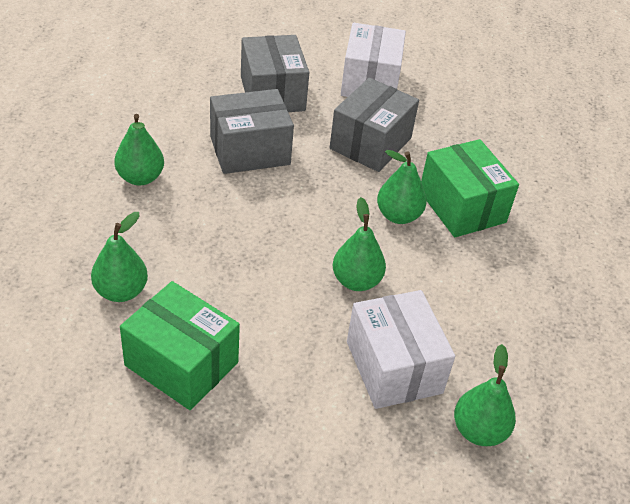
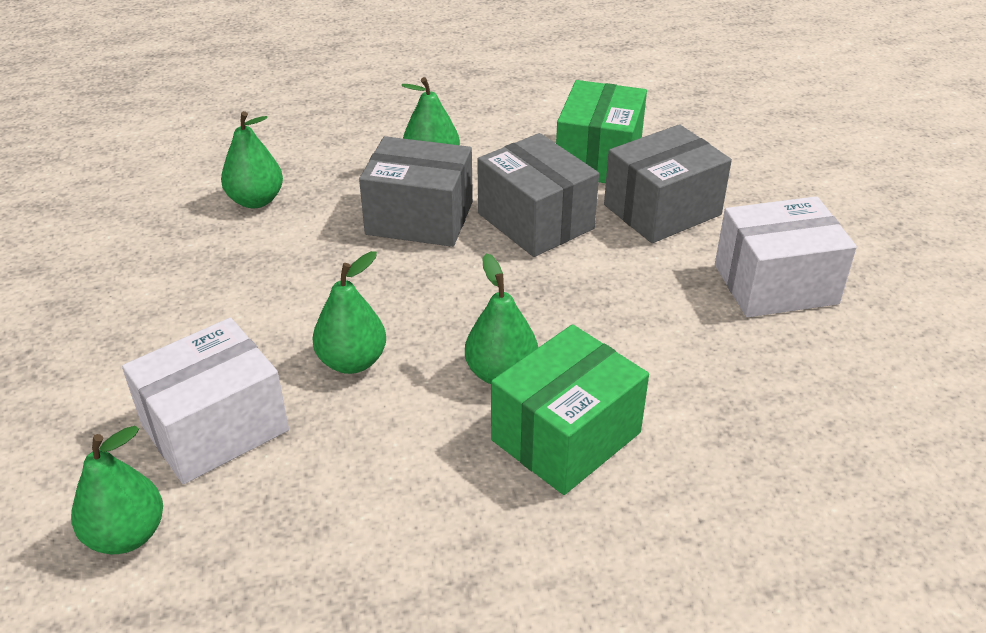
camera: 75 degrees right, 5 degrees down
green box [120,281,240,410] -> green box moved to [556,80,647,183]
grey box [330,78,419,172] -> grey box moved to [359,136,473,247]

